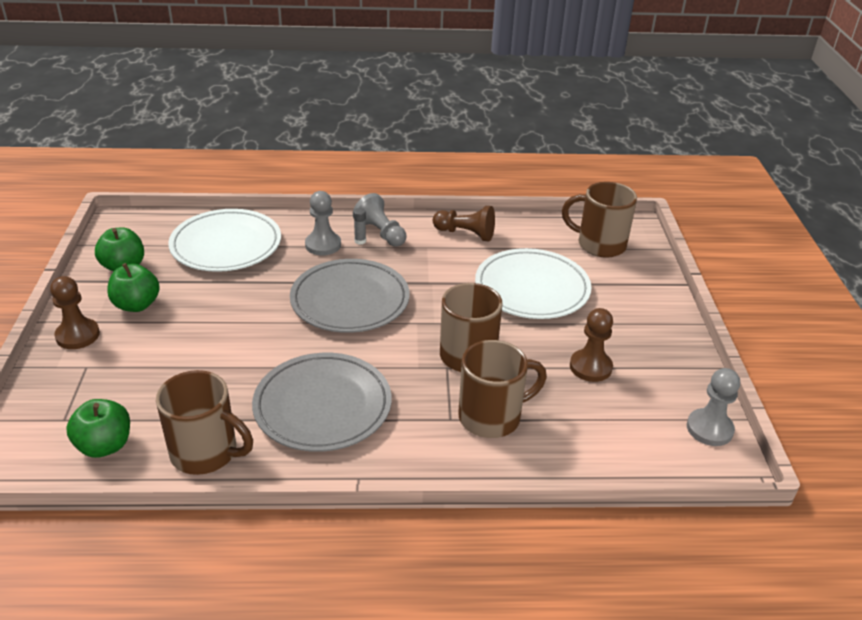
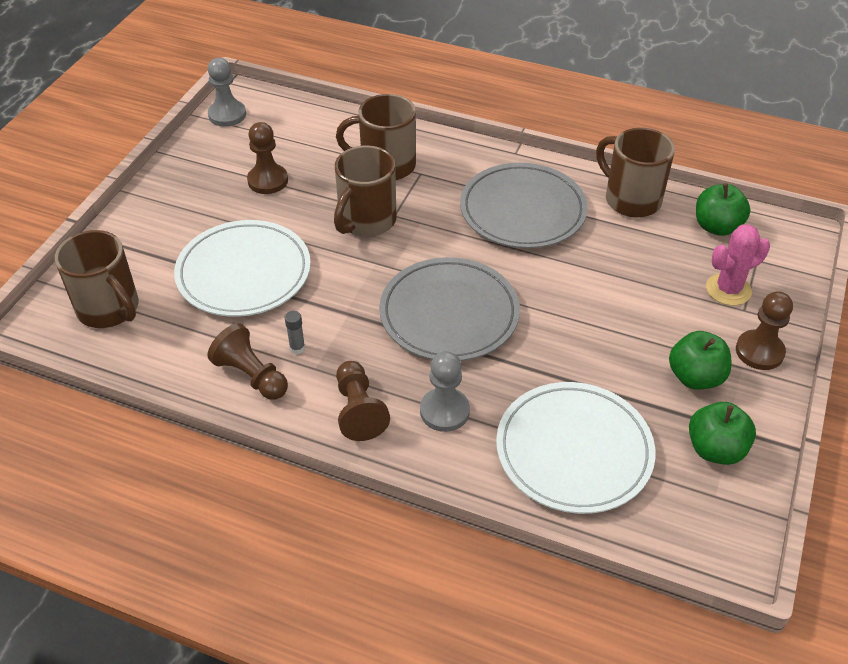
camera: 155 degrees left, 10 degrees up
grey pawn [353,193,406,246] -> brown pawn [336,361,390,441]
grey glue stick [353,208,366,245] -> grey glue stick moved to [285,311,305,354]
none -> pink cactus [706,224,770,306]

